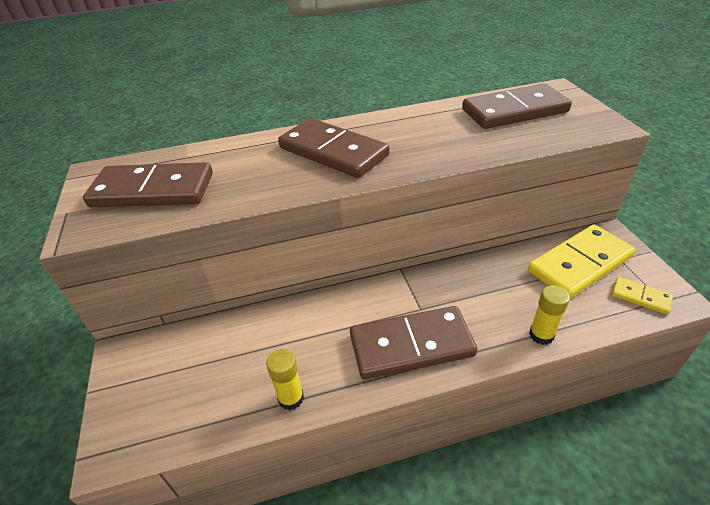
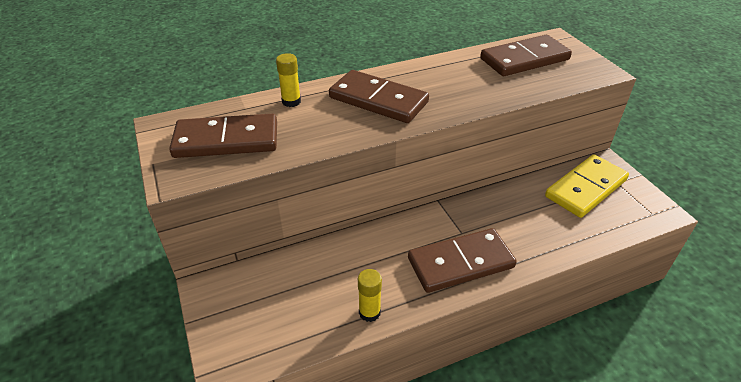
camera: 10 degrees left, 0 degrees up
yellow glue stick [529,285,570,345] -> yellow glue stick moved to [276,53,301,107]
yellow domino [612,277,673,314] -> none

